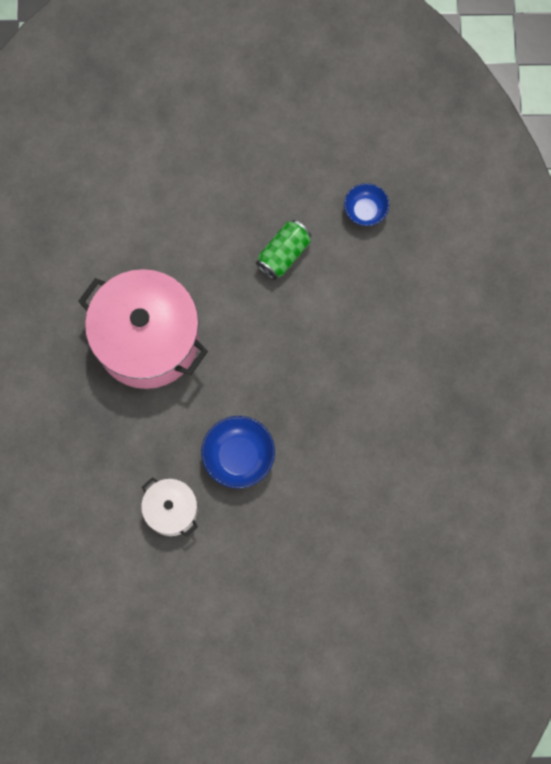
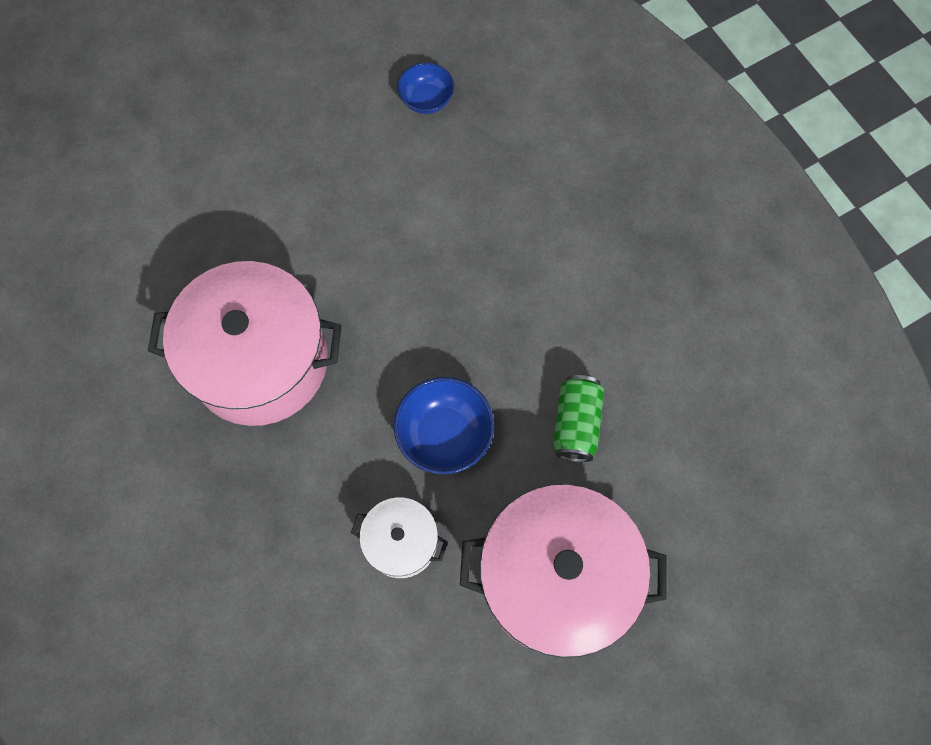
camera: 30 degrees left, 5 degrees down
green can [256,220,311,280] -> green can moved to [553,375,604,462]
none -> pink pot [460,485,667,658]

